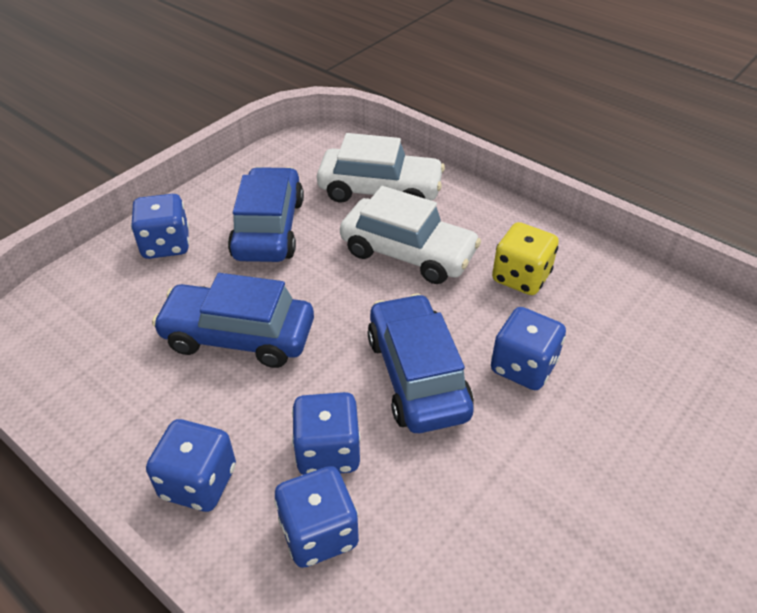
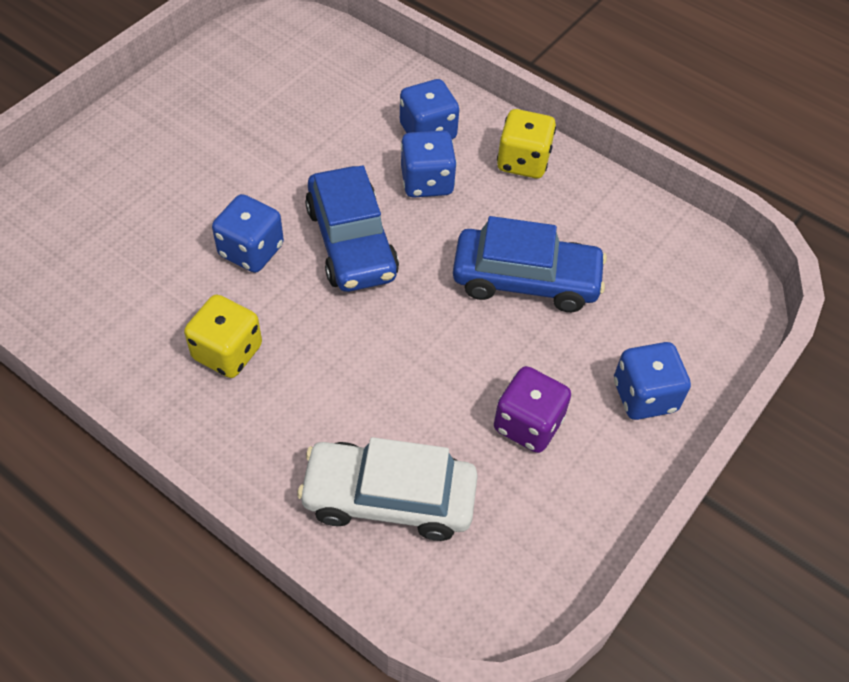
camera: 175 degrees right, 10 degrees up
blue dice [146,419,236,512] -> yellow dice [497,109,556,178]
blue car [228,167,304,262] -> purple dice [494,366,571,453]
white car [340,186,481,284] -> none

